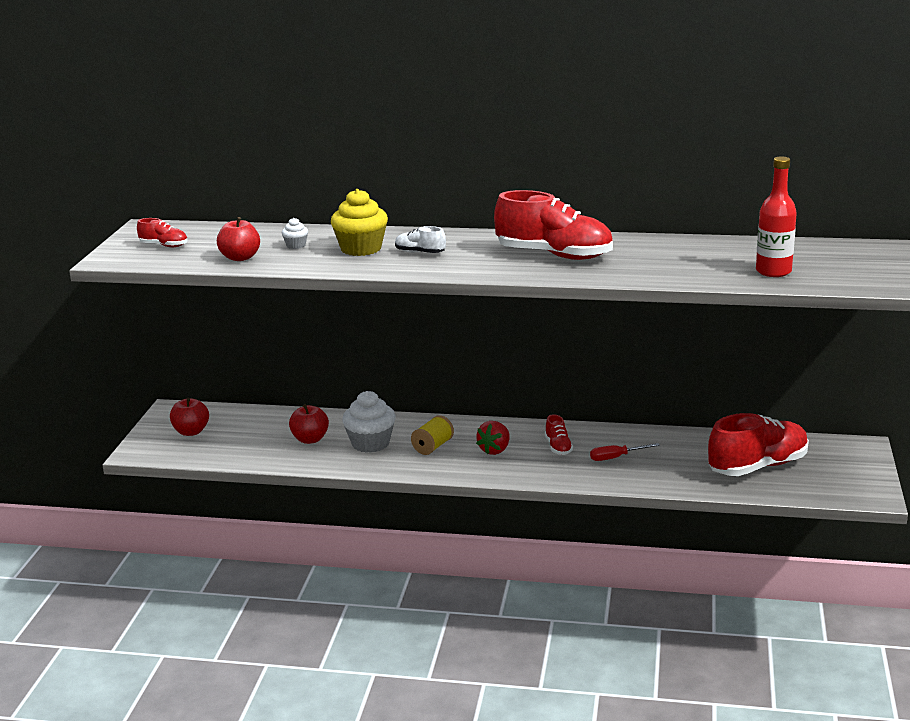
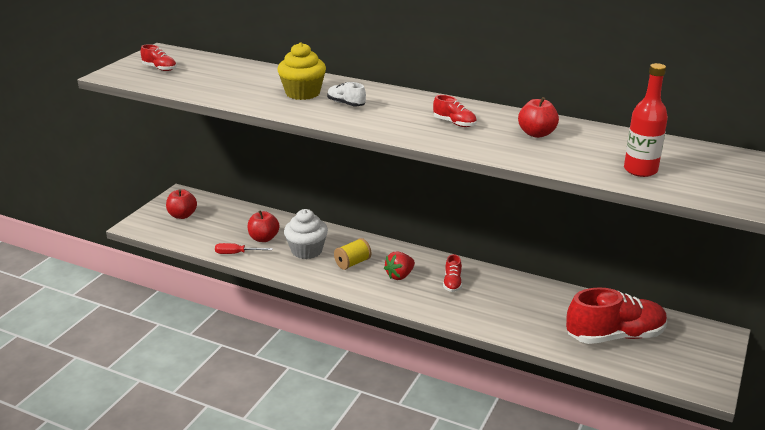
camera: 15 degrees right, 5 degrees up
red apple [217,217,260,261] -> red apple moved to [518,97,559,138]
white cupcake [282,218,308,249] -> none
red shoe [494,190,613,260] -> red shoe [433,95,477,127], size x0.46
red screwdriver [590,443,660,461] -> red screwdriver moved to [215,243,273,254]

